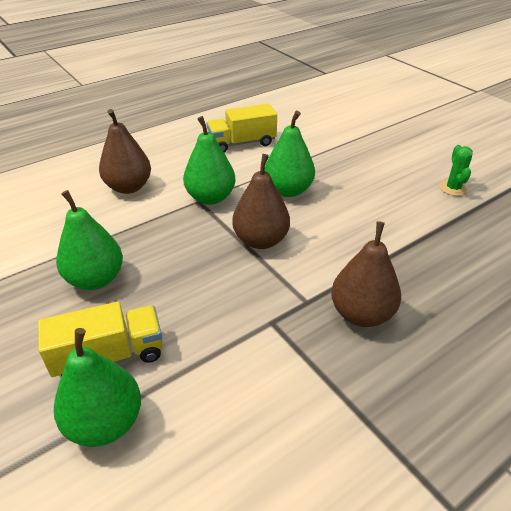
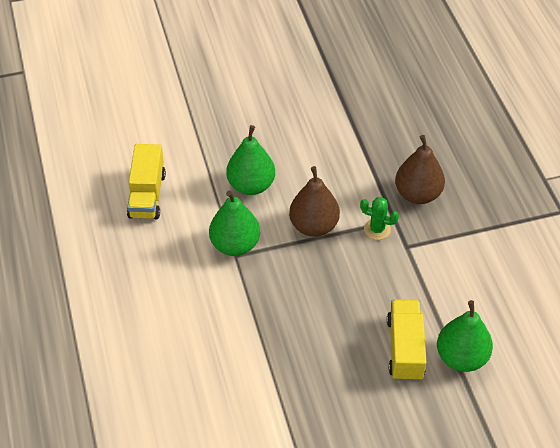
camera: 70 degrees left, 10 degrees up
green pear [56,190,123,290] -> none
brown pear [99,109,151,194] -> none
green cactus [440,145,473,196] -> green cactus moved to [360,197,399,240]

